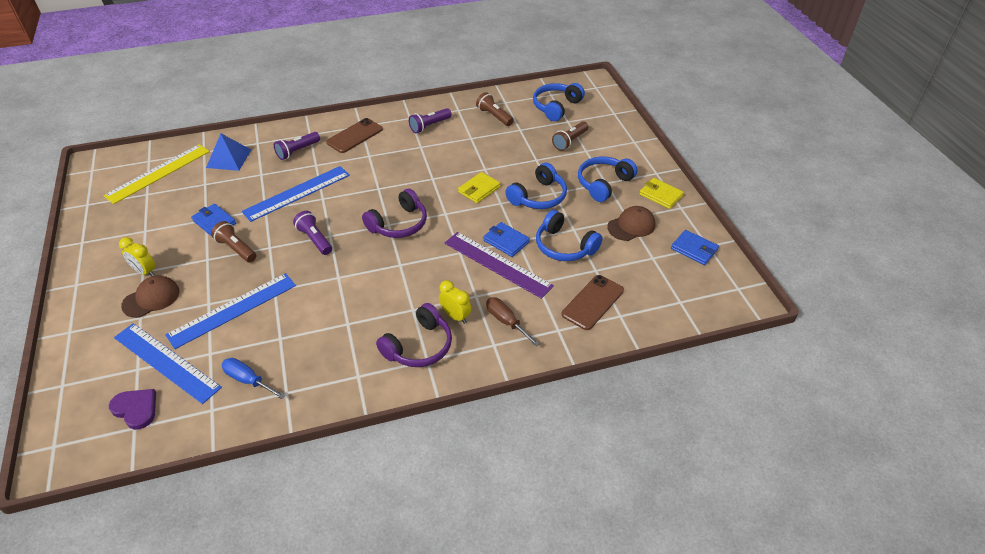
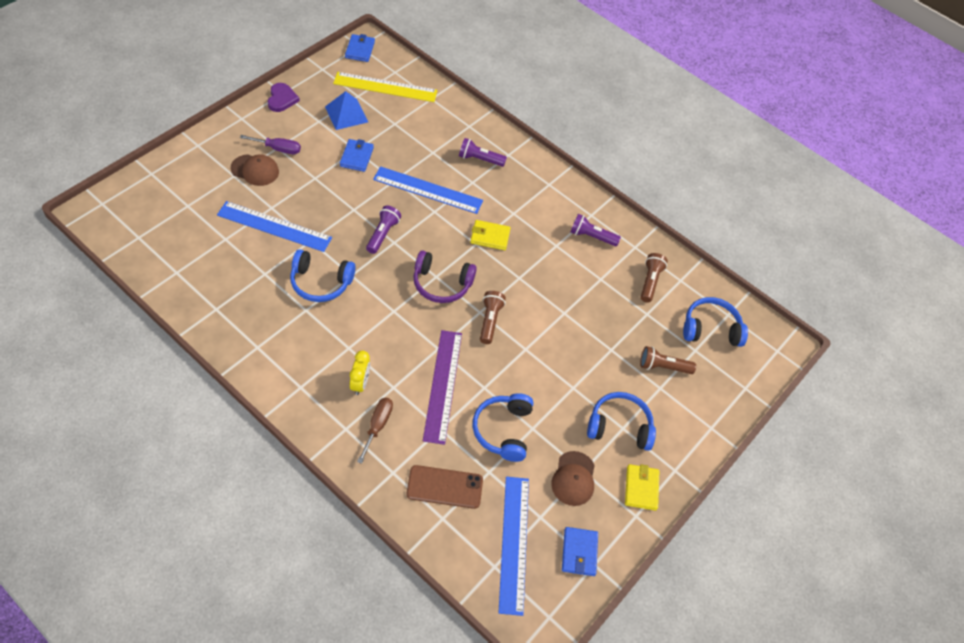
camera: 50 degrees right, 10 degrees up
purple heart [109,389,156,430] -> purple heart moved to [268,83,300,112]
blue ruler [114,323,222,404] -> blue ruler moved to [498,477,529,616]
yellow clock [119,237,156,276] -> purple screwdriver [240,135,301,154]
blue pyramid [206,133,251,171] -> blue pyramid moved to [325,91,368,130]
brown flashlight [211,221,256,263] -> brown flashlight moved to [480,291,506,344]
blue screwdriver [222,358,286,399] -> none
brown phone [326,118,383,153] -> none
purple headphones [376,303,452,367] -> none
yellow wallet [458,172,501,203] -> yellow wallet moved to [470,220,511,250]
blue wallet [483,222,530,257] -> blue wallet moved to [345,34,375,62]
blue headphones [505,163,567,209] -> blue headphones moved to [290,249,356,302]
brown cap [607,206,655,241] -> brown cap turned 75 degrees clockwise [551,451,595,506]

